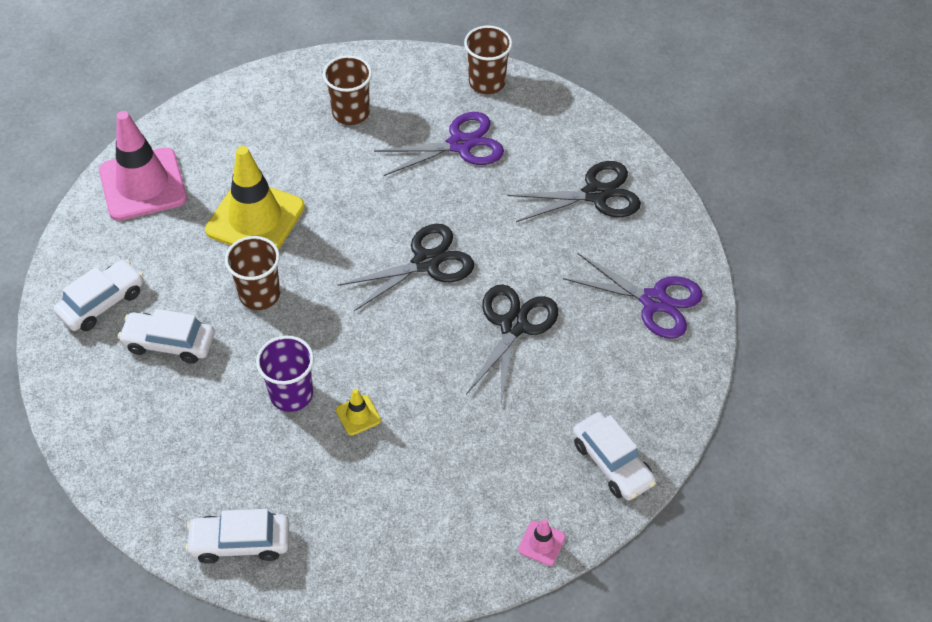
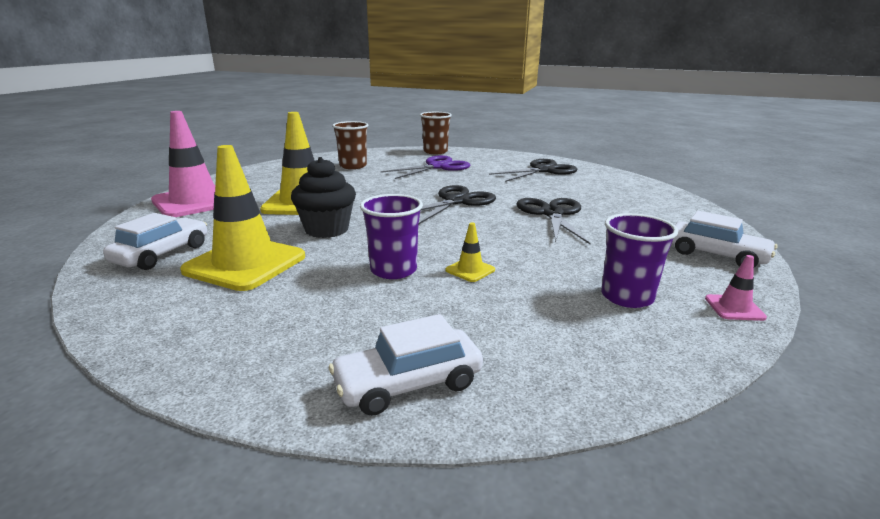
camera: 20 degrees left, 30 degrees down
white car [118,309,215,364] -> yellow traffic cone [180,145,305,291]
brown cup [225,236,280,310] -> black cupcake [291,157,356,238]
purple scissors [563,253,703,339] -> none
none -> purple cup [601,213,678,308]

